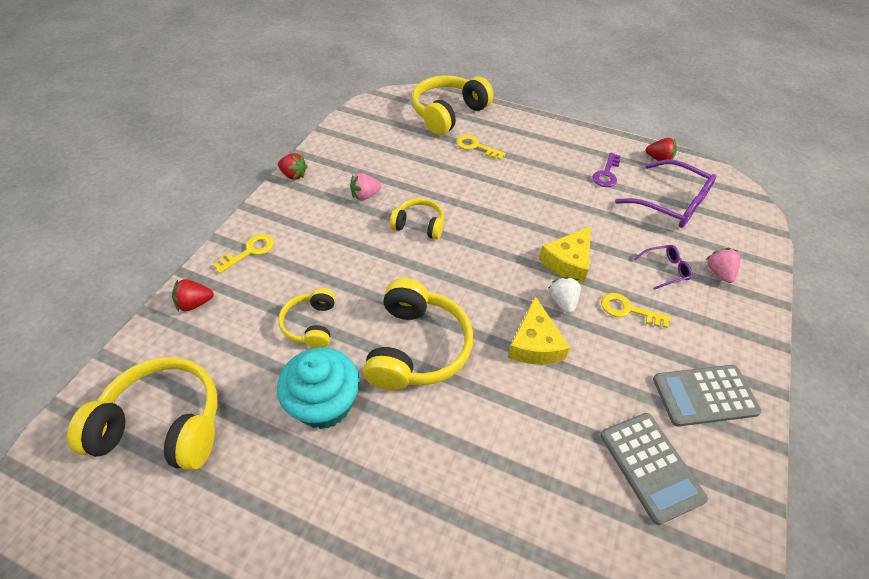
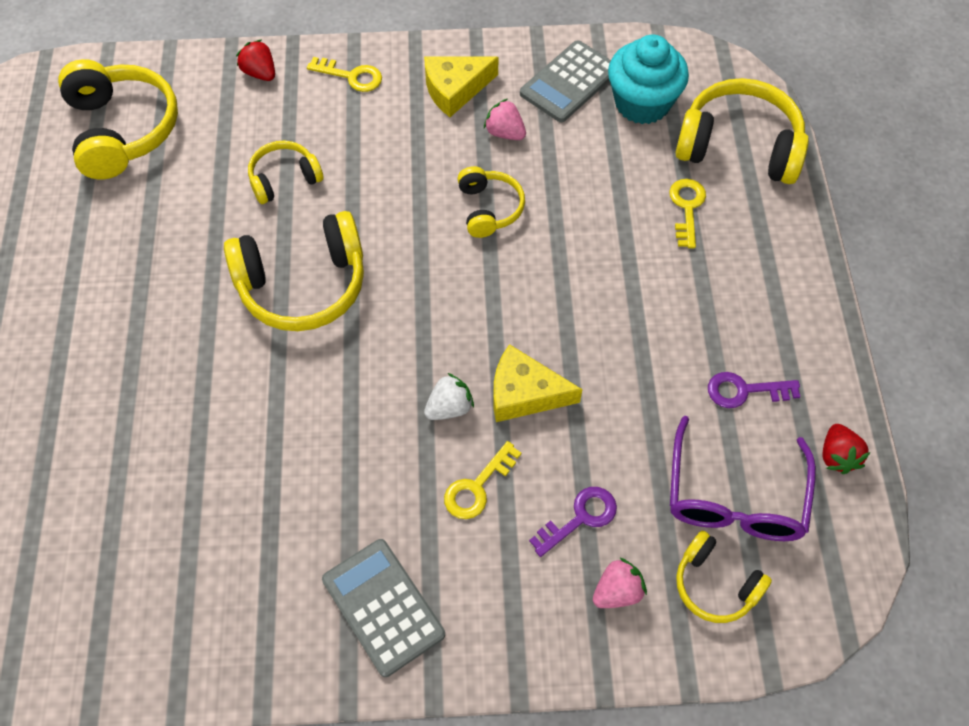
camera: 65 degrees right, 10 degrees up
turquoise cupcake [277,348,360,429] -> turquoise cupcake moved to [608,35,689,124]
red strawberry [278,153,308,180] -> none
yellow cheese [508,296,570,364] -> yellow cheese moved to [424,56,498,117]
grey calculator [600,413,708,525] -> grey calculator moved to [520,40,611,122]
yellow key [601,293,671,328] -> yellow key turned 135 degrees counterclockwise [444,441,521,519]
purple glasses [634,245,692,290] -> purple key [529,487,617,557]
none -> yellow headphones [676,531,772,623]

